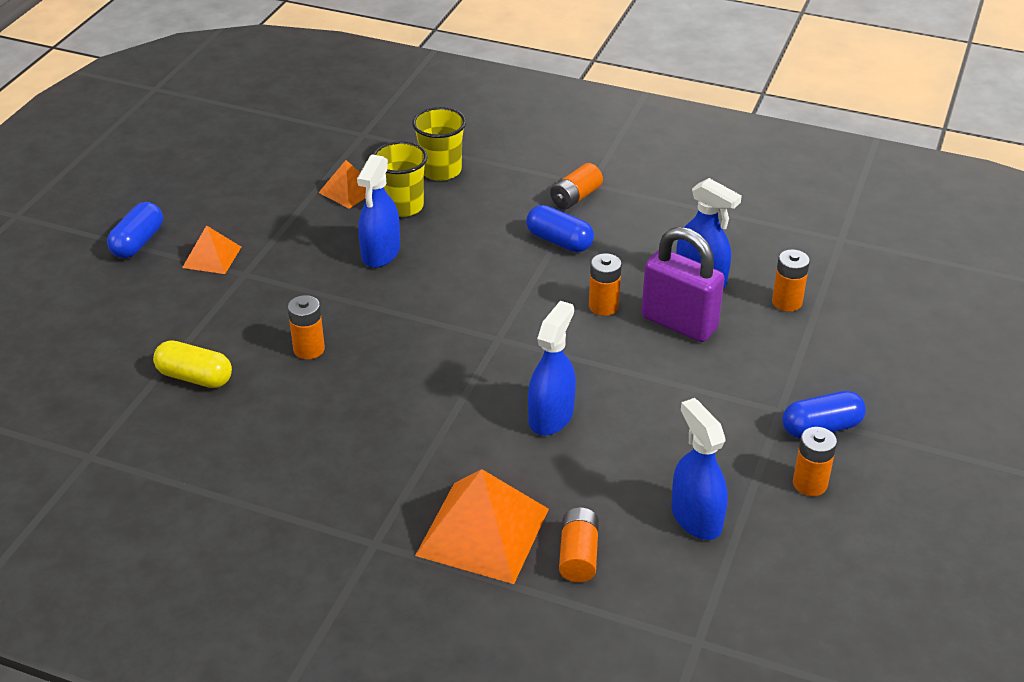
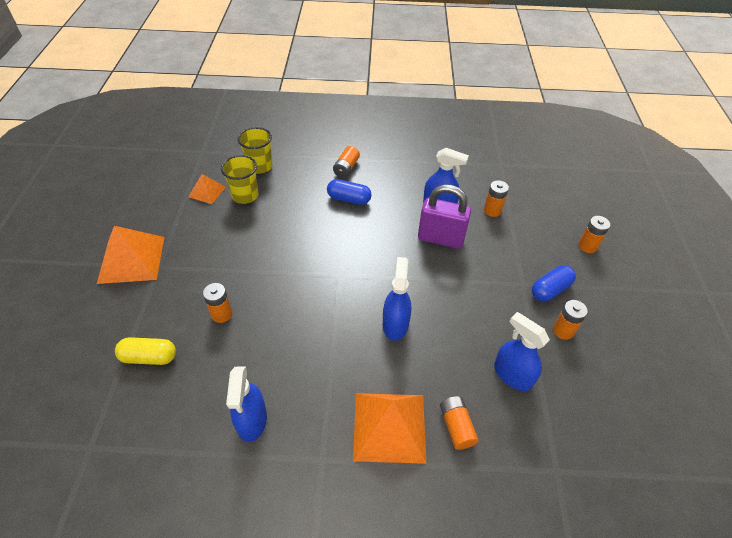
camera: 20 degrees left, 10 degrees up
blue capsule [107,202,163,258] -> none
orange pyramid [182,225,241,274] -> orange pyramid [97,226,165,284], size x1.85
blue spray bottle [357,155,400,268] -> blue spray bottle moved to [226,366,267,442]
orange battery [589,253,622,316] -> orange battery moved to [579,216,610,253]

